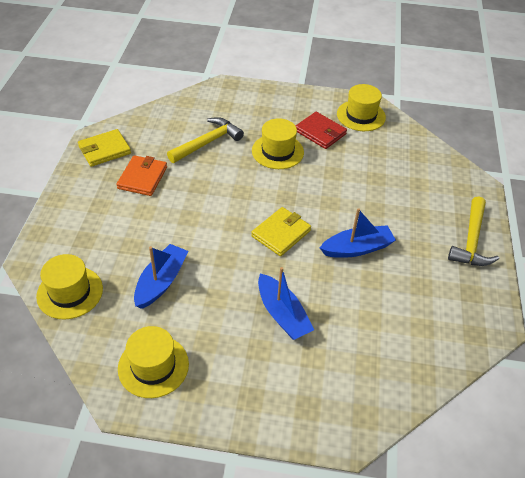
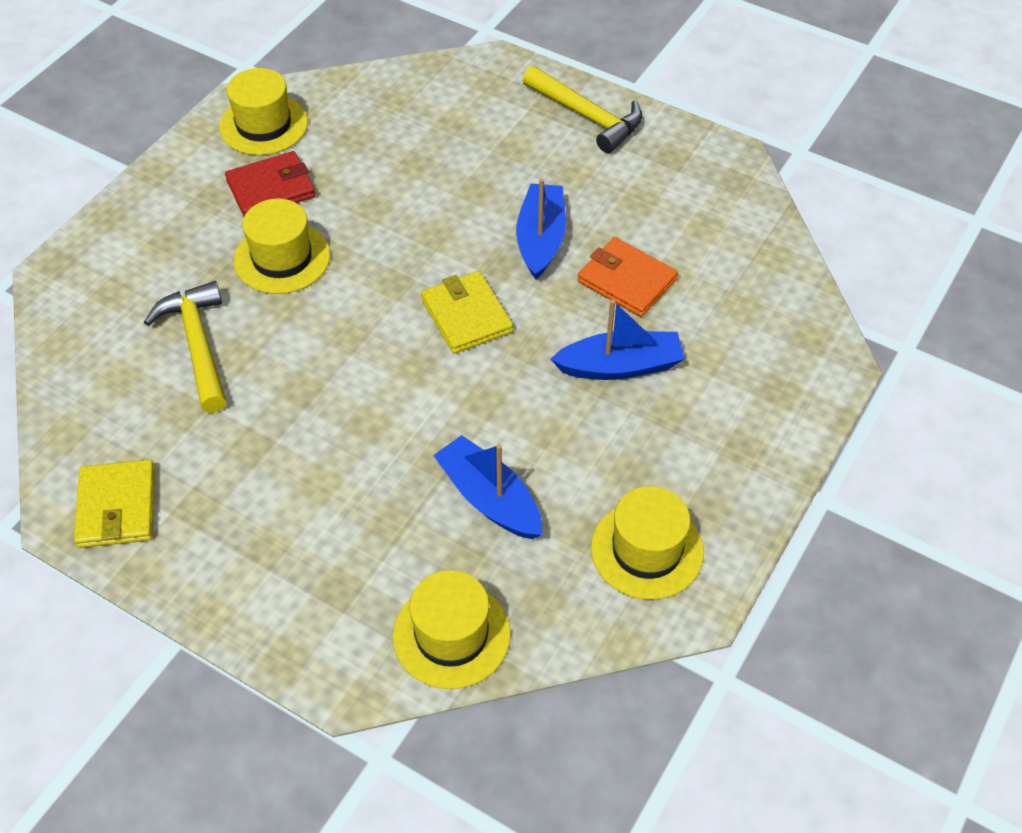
camera: 65 degrees left, 5 degrees up
orange wallet [116,155,167,196] -> orange wallet moved to [578,237,678,317]

